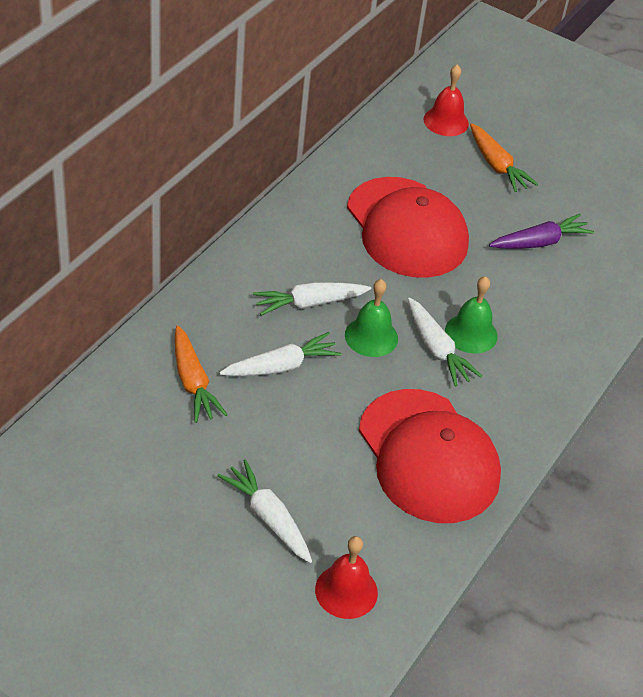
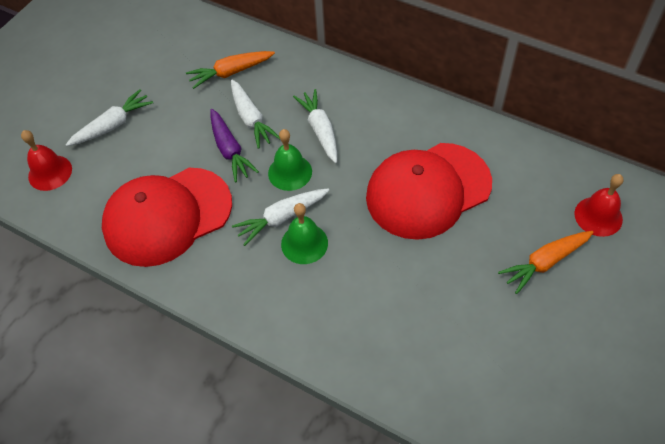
camera: 95 degrees right, 10 degrees up
purple carrot [489,214,594,249] -> purple carrot moved to [210,109,259,182]

